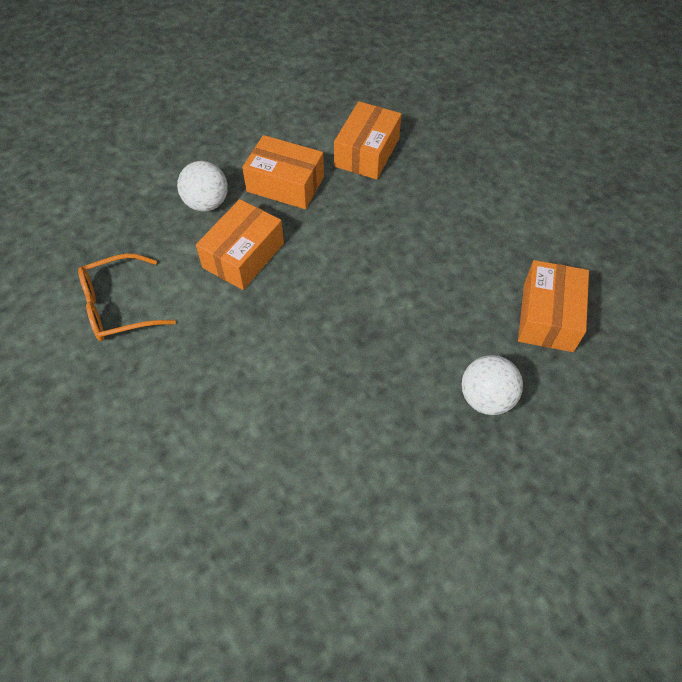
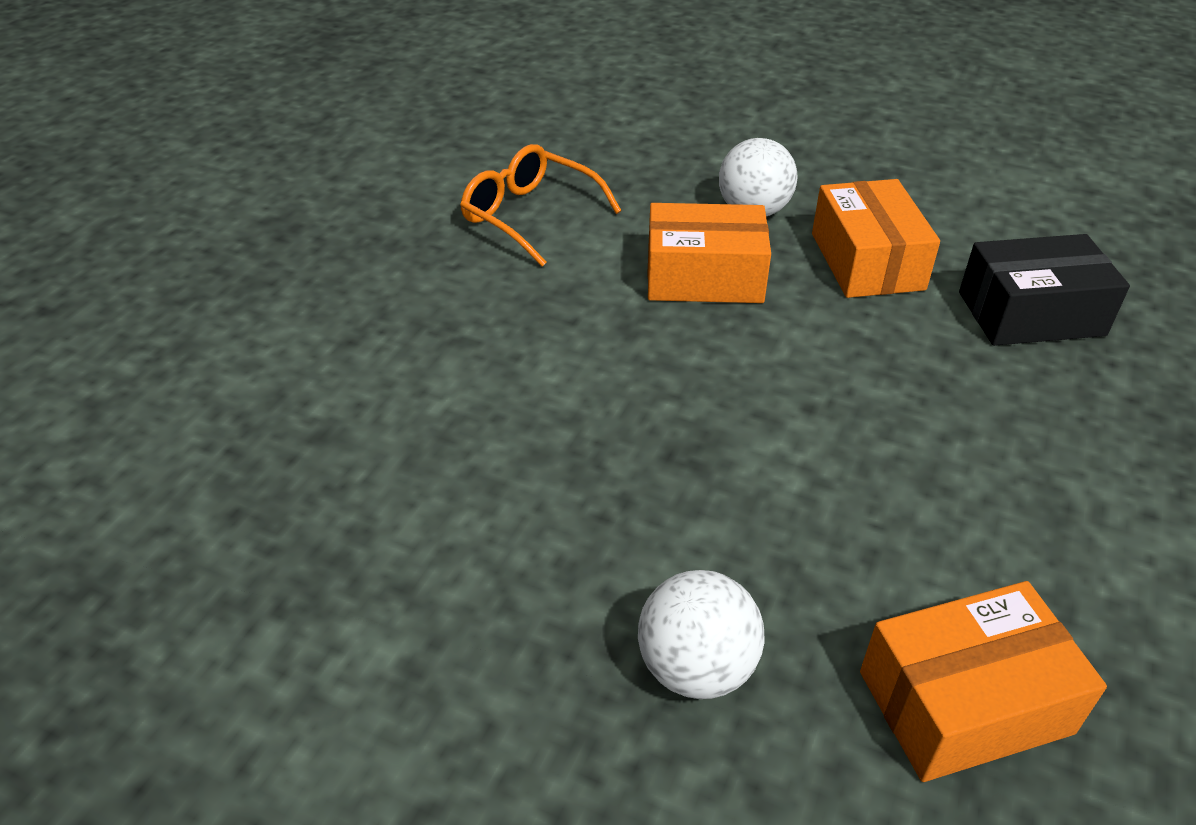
camera: 60 degrees right, 15 degrees down
orange box [334,101,402,180] -> black box [959,234,1130,346]

